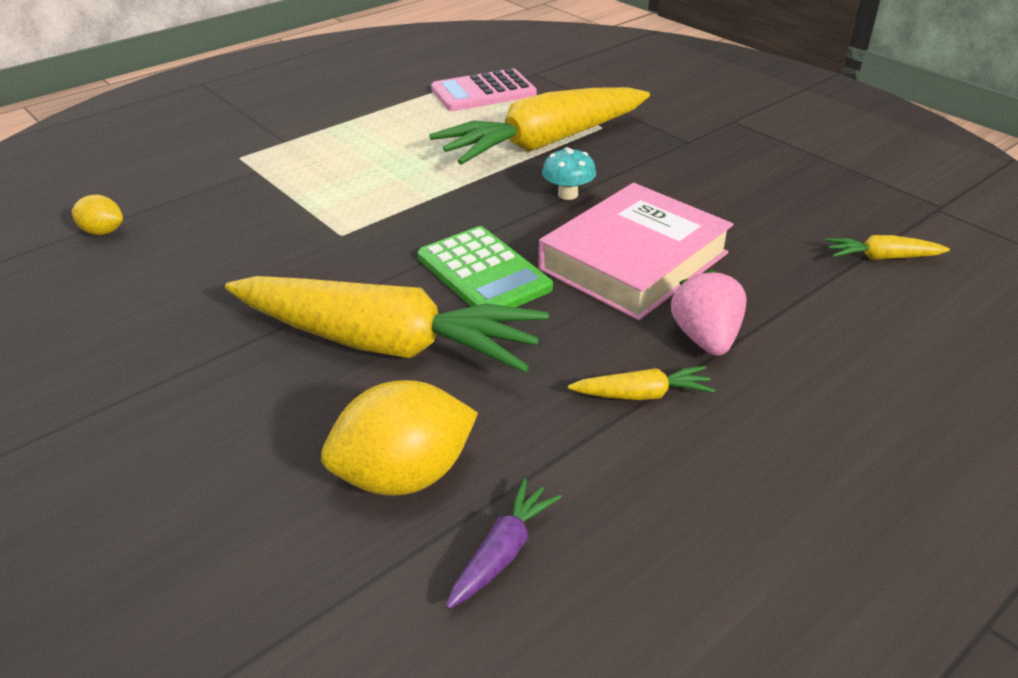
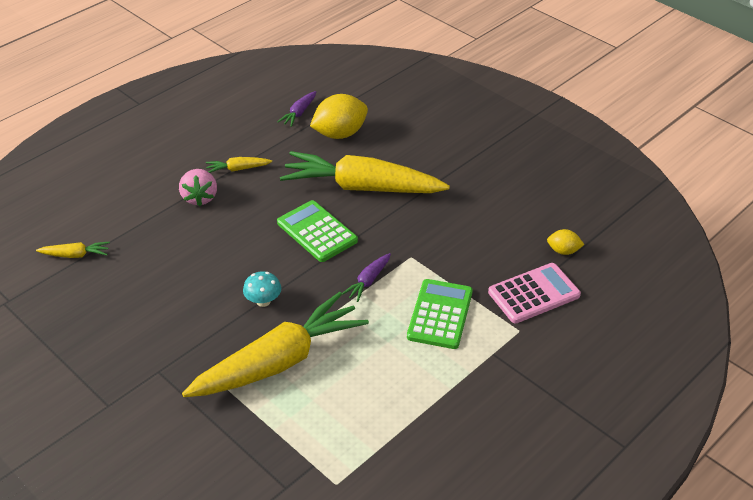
camera: 175 degrees right, 5 degrees up
pink calculator [431,68,537,111] -> pink calculator moved to [488,263,581,323]
pink book [538,183,733,321] -> none
none -> purple carrot [342,253,391,302]
none -> green calculator [407,279,473,349]

